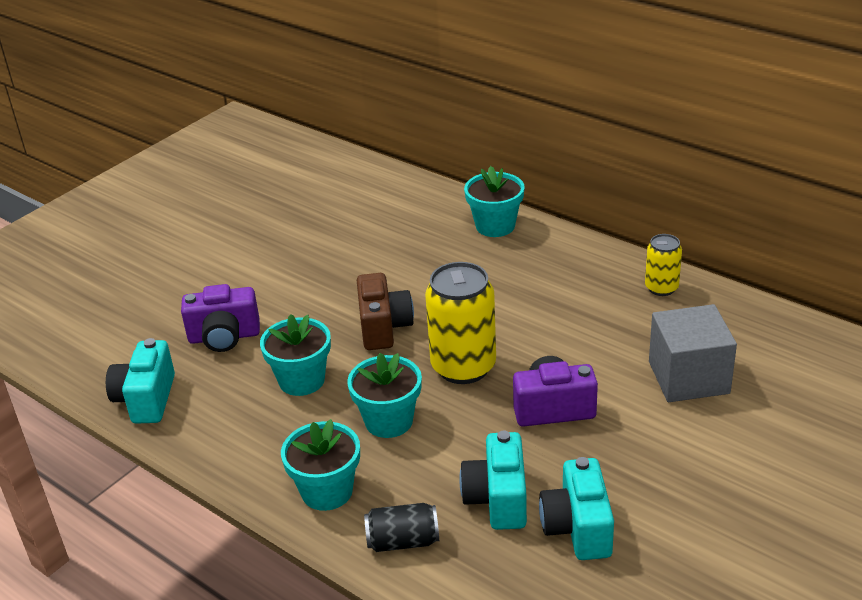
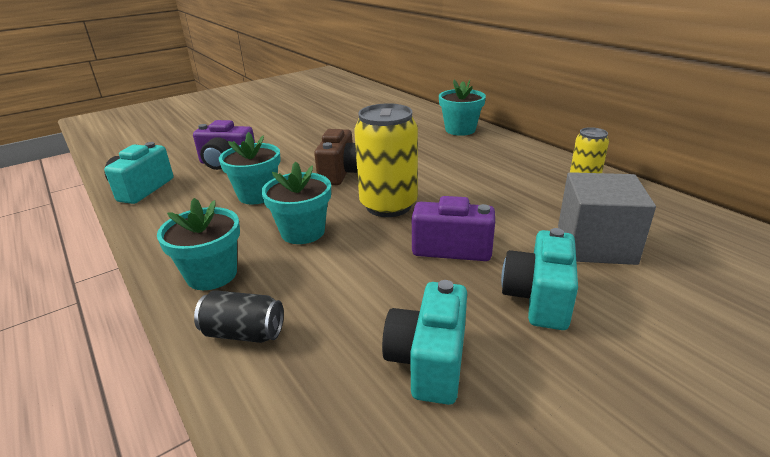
camera: 15 degrees right, 5 degrees down
turquoise camera [459,430,527,530] -> turquoise camera moved to [501,228,578,330]

